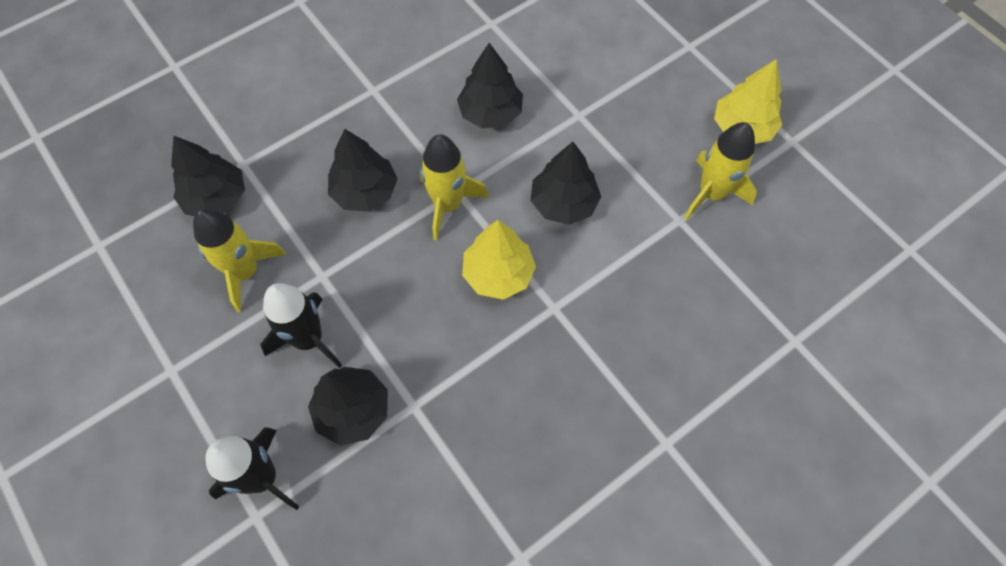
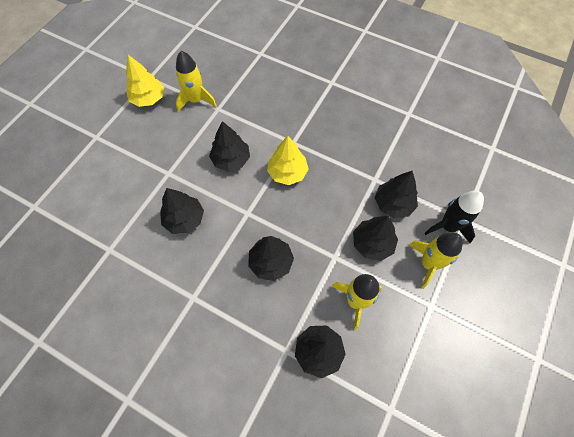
camera: 115 degrees left, 0 degrees up
black rocket [260,283,342,368] -> black tree [353,216,398,261]
yellow rocket [419,134,489,241] -> yellow rocket moved to [409,232,463,289]

